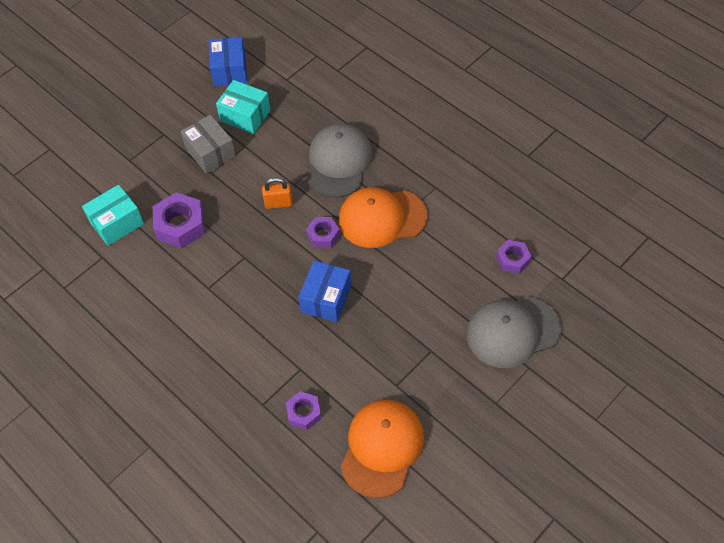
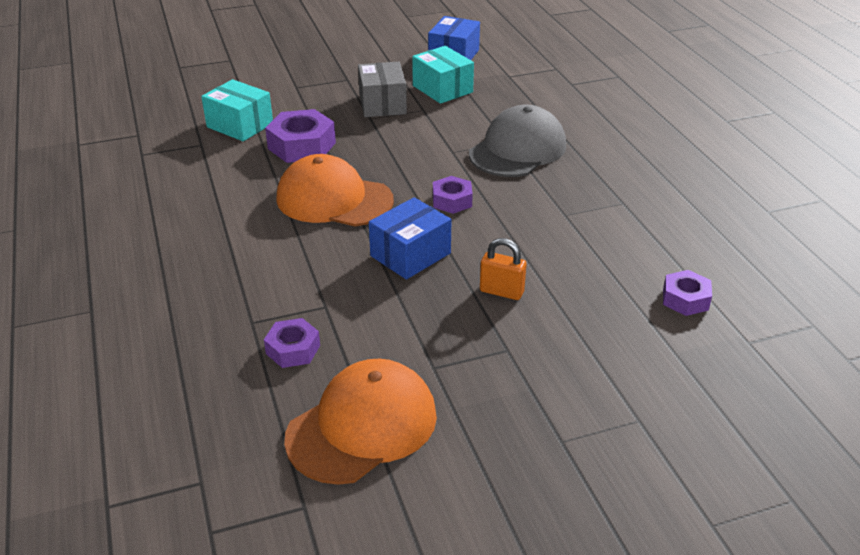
camera: 25 degrees right, 20 degrees down
turquoise box [82,185,144,246] -> turquoise box turned 45 degrees clockwise [201,79,273,141]
orange padlock [262,177,293,209] -> orange padlock moved to [480,238,527,300]
orange cap [339,187,427,248] -> orange cap moved to [276,154,394,226]
grey cap [467,296,561,368] -> none

